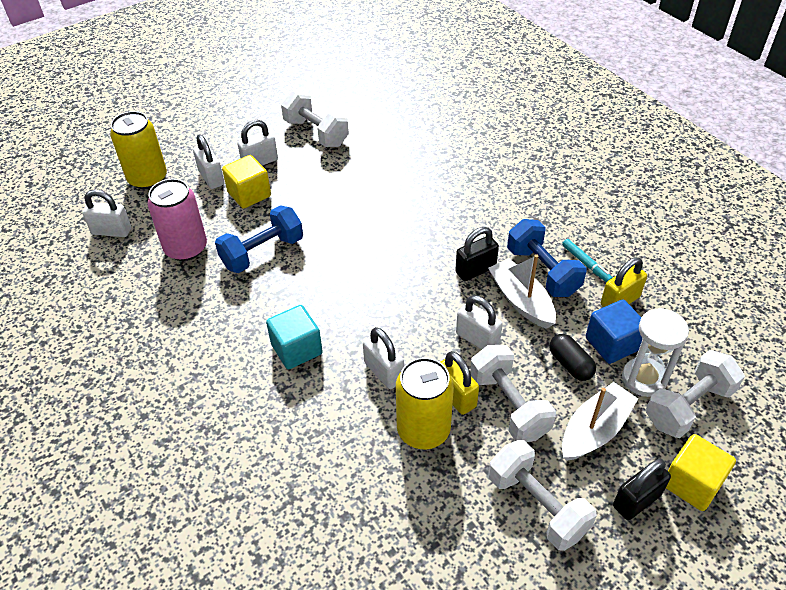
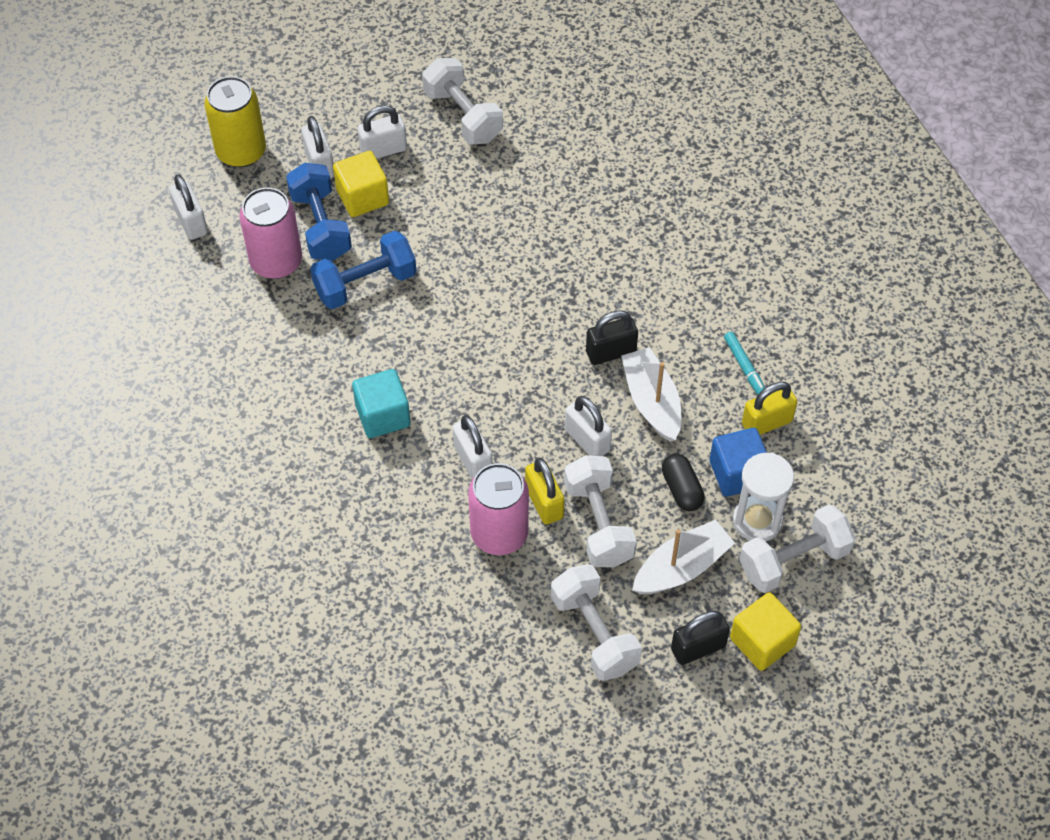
camera: 10 degrees right, 10 degrees up
white padlock [82,189,131,237] -> white padlock turned 45 degrees clockwise [169,174,208,240]
yellow can [396,357,454,449] -> pink can [468,463,529,555]
blue dumbbell [507,219,587,297] -> blue dumbbell moved to [286,163,352,261]

